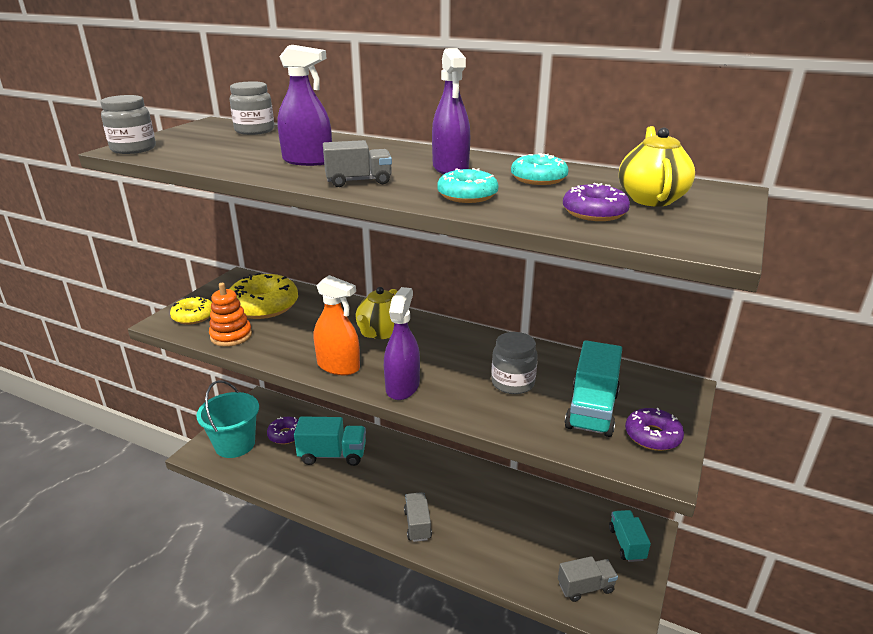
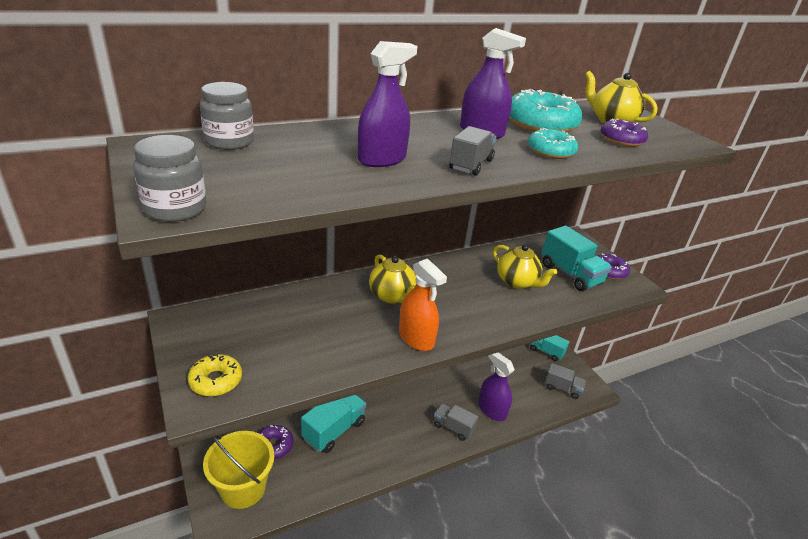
camera: 55 degrees left, 5 degrees up
turquoise bucket [196,380,259,458] -> yellow bucket [203,431,274,509]
orange stacking toy [209,283,252,347] -> none
yellow donut [230,273,298,319] -> none
orange spray bottle [314,275,360,375] -> orange spray bottle turned 75 degrees clockwise [399,258,447,351]
purple spray bottle [384,287,420,400] -> purple spray bottle moved to [478,352,515,421]
grey jar [491,332,538,394] -> yellow teapot [493,244,557,289]
turquoise donut [511,153,568,185] -> turquoise donut [509,89,583,133], size x1.70
grey truck [558,556,618,602] -> grey truck turned 90 degrees clockwise [545,363,586,399]

